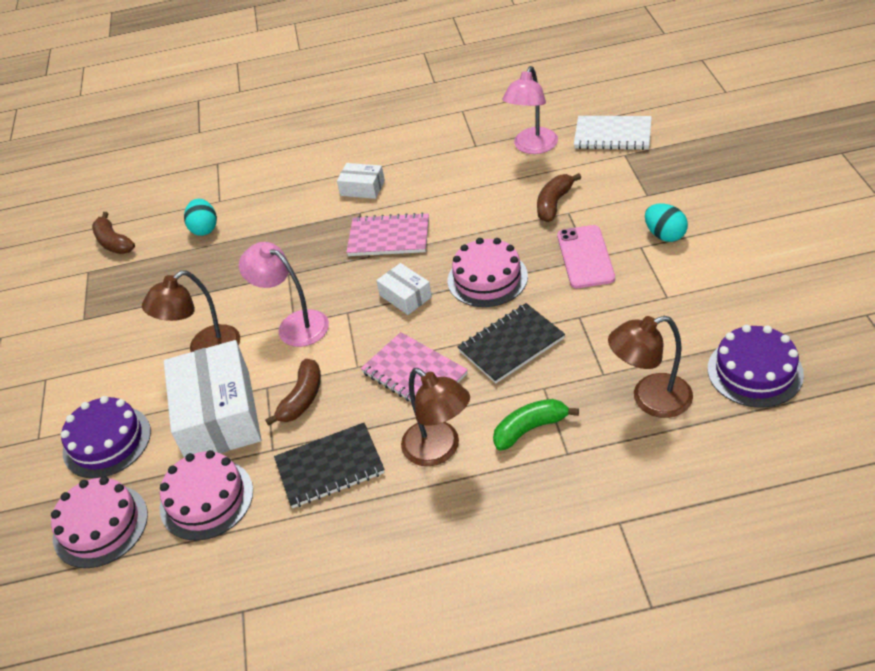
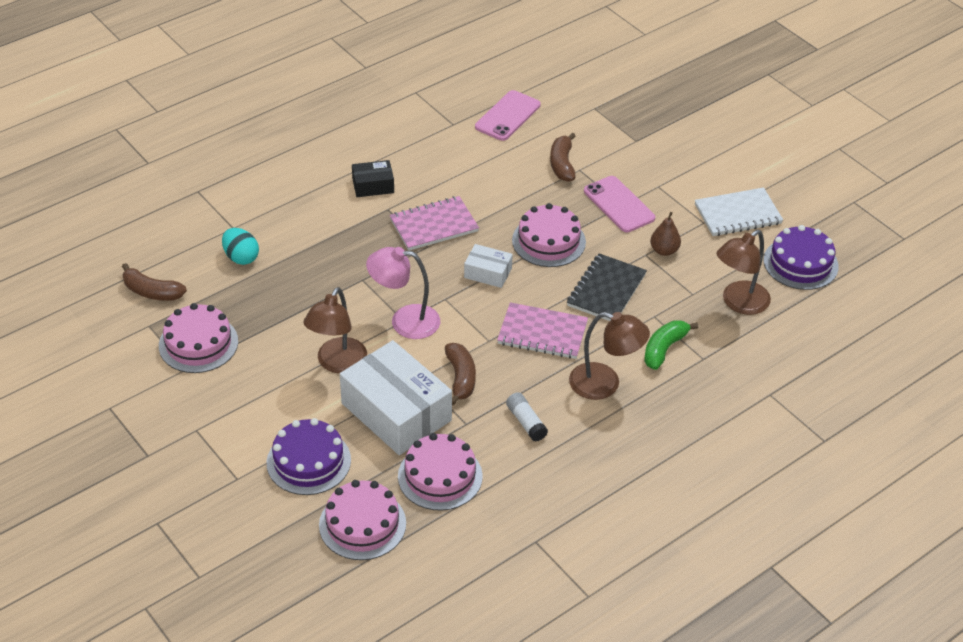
camera: 35 degrees left, 0 degrees up
black notebook [274,423,385,508] -> white glue stick [506,392,548,442]
white box [337,163,385,199] -> black box [352,160,394,197]
pink lamp [503,66,558,154] -> pink phone [475,90,541,141]
white notebook [574,116,652,150] -> white notebook moved to [695,187,783,236]
turquoise egg [645,203,688,242] -> none
none -> pink cake [159,303,238,373]
none -> brown pear [650,212,681,256]

